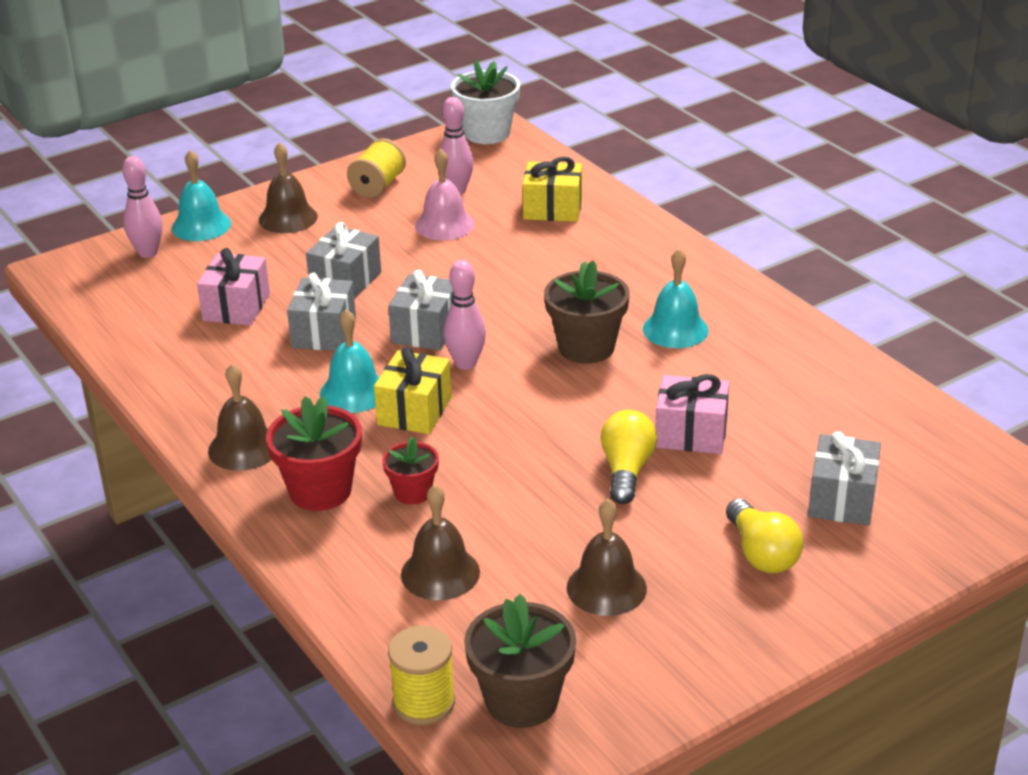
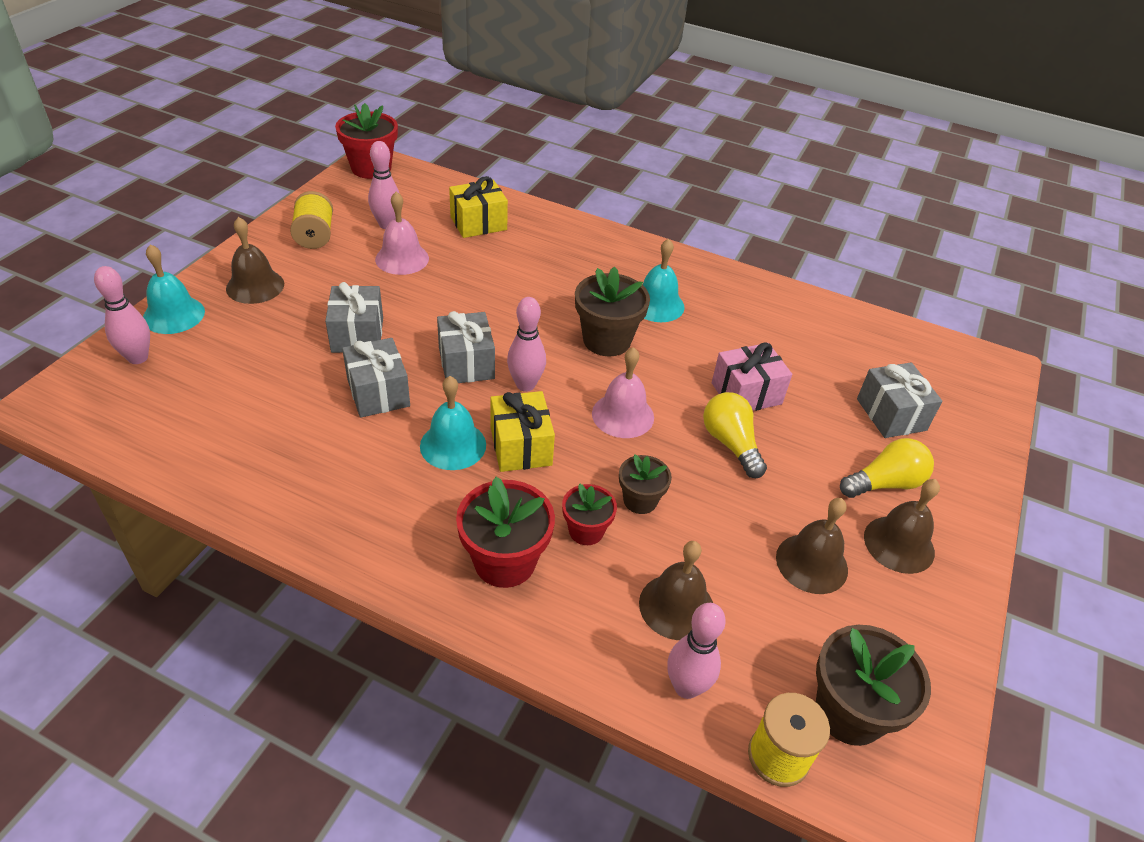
camera: 35 degrees left, 10 degrees up
pink gift [197,248,270,326] -> none
brown bell [208,363,272,471] -> brown bell moved to [864,479,940,574]
white flower pot [451,60,520,144] -> red flower pot [335,103,398,179]
yellow light bulb [726,499,804,573] -> yellow light bulb turned 60 degrees counterclockwise [840,438,934,498]
none -> pink bell [592,347,654,438]
none -> brown flower pot [619,454,672,514]
none -> pink bowling pin [667,603,726,699]

